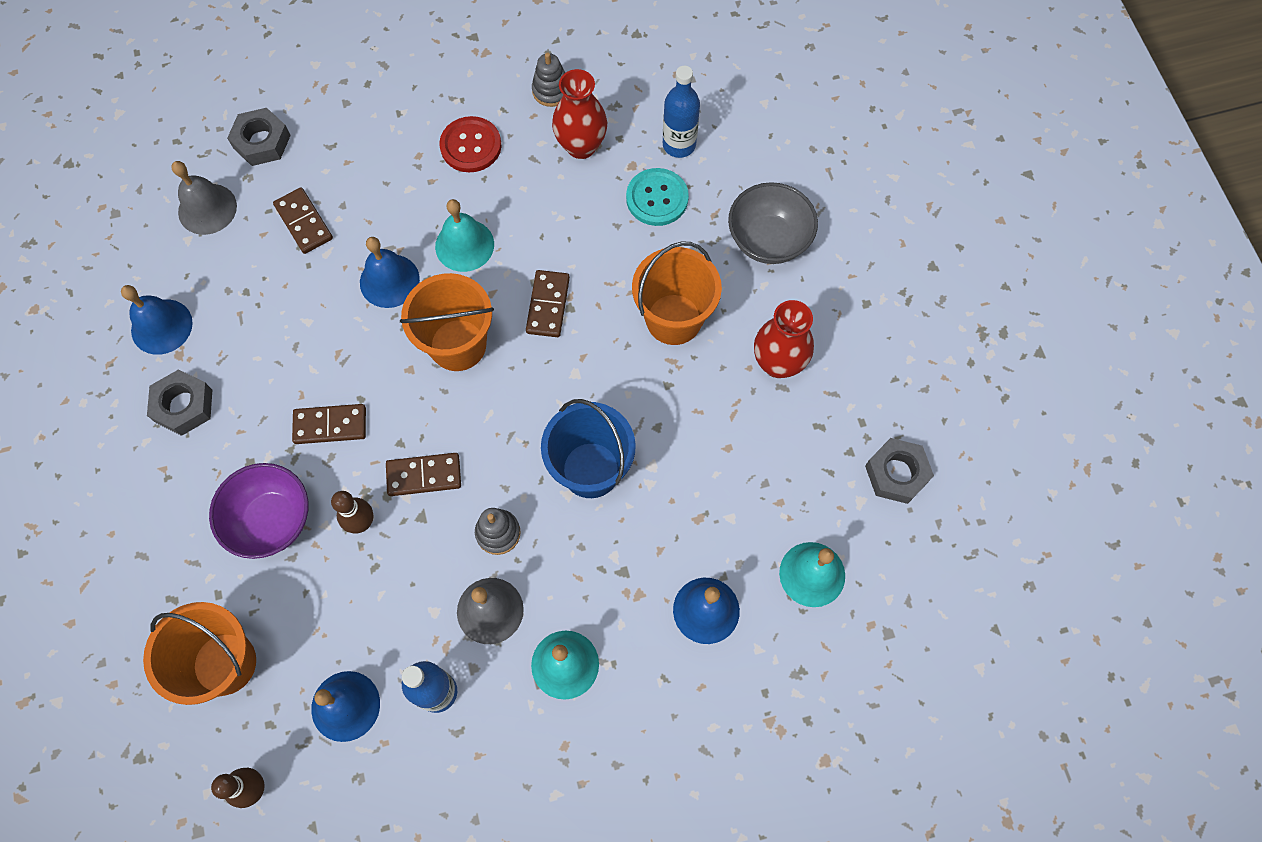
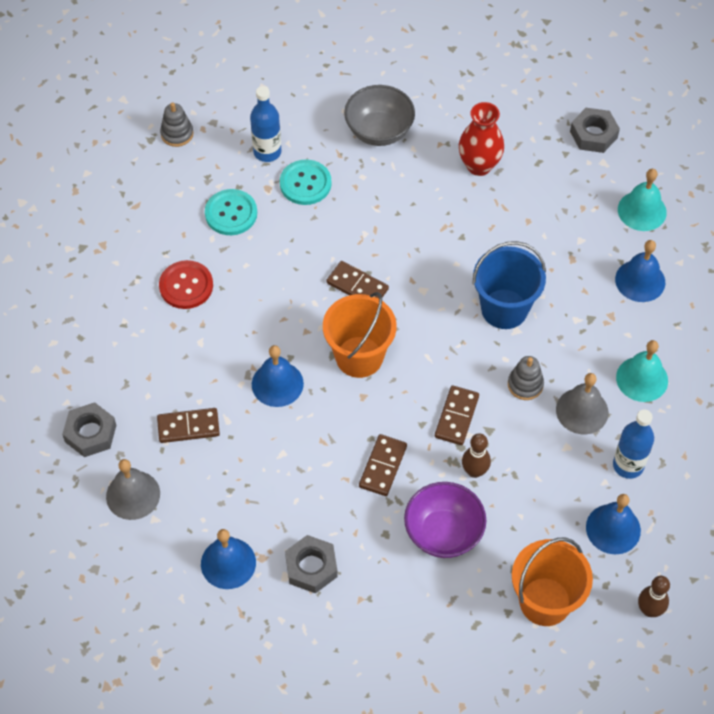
camera: 65 degrees left, 10 degrees down
turquoise bell [435,199,494,272] -> none
grey stacking toy [532,53,565,107] -> grey stacking toy moved to [160,102,194,147]
red vase [552,69,607,159] -> turquoise button [205,189,257,235]
orange bucket [632,241,722,345] -> none

